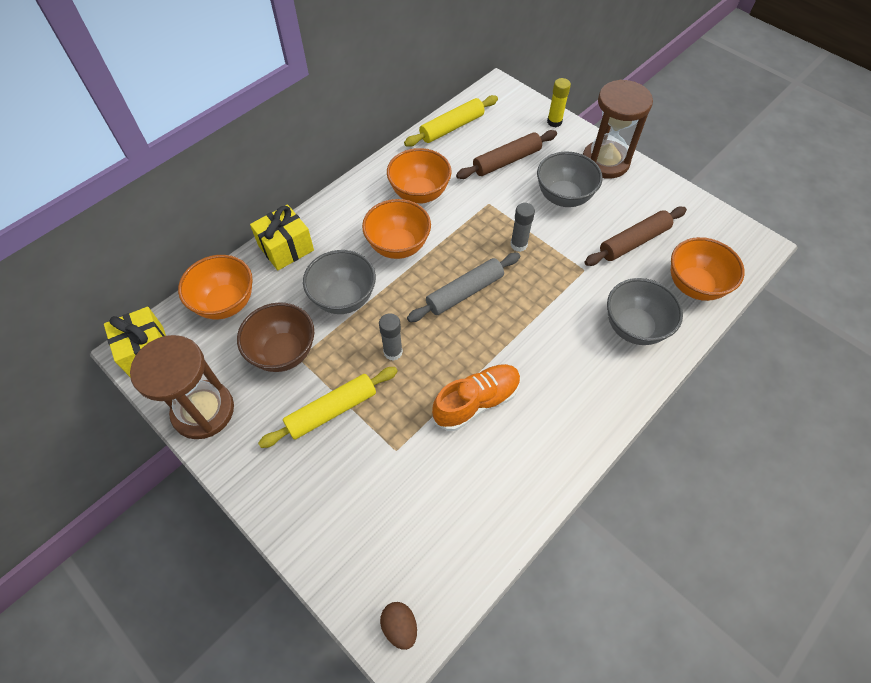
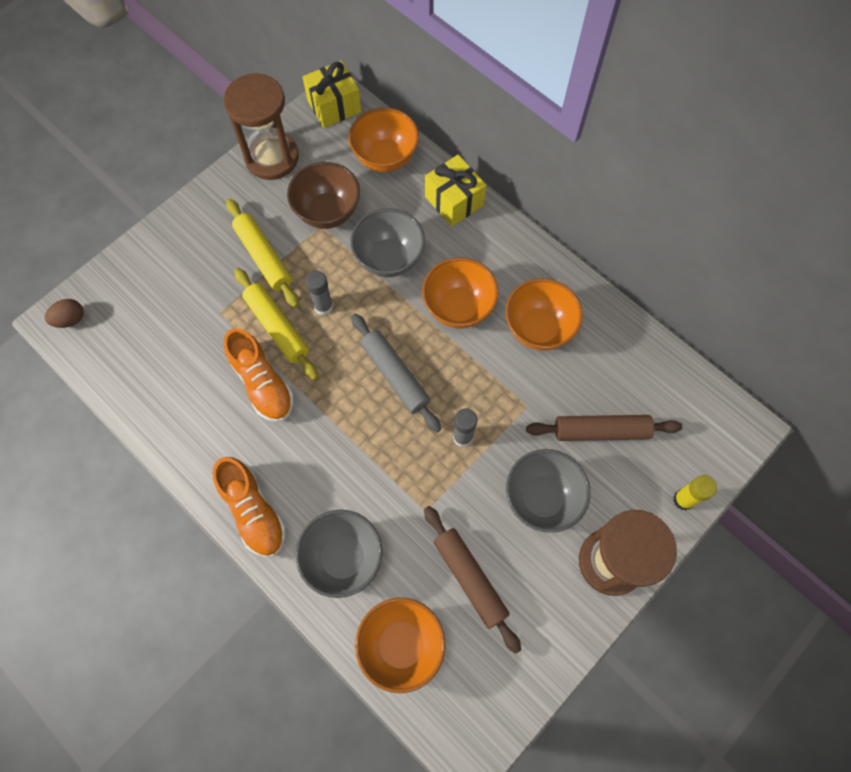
camera: 90 degrees right, 10 degrees up
yellow rolling pin [404,95,498,147] -> yellow rolling pin moved to [234,268,318,380]
brown rolling pin [456,130,557,179] -> brown rolling pin turned 60 degrees counterclockwise [526,415,682,441]
none -> orange shoe [213,457,286,558]

